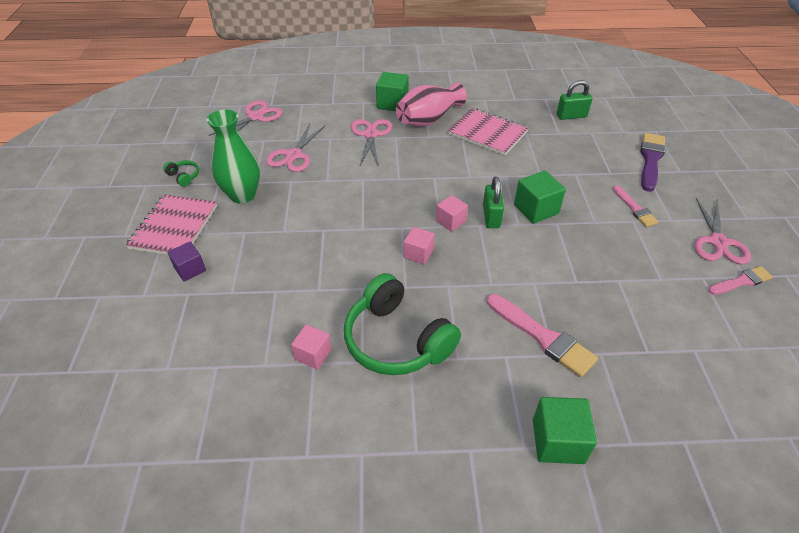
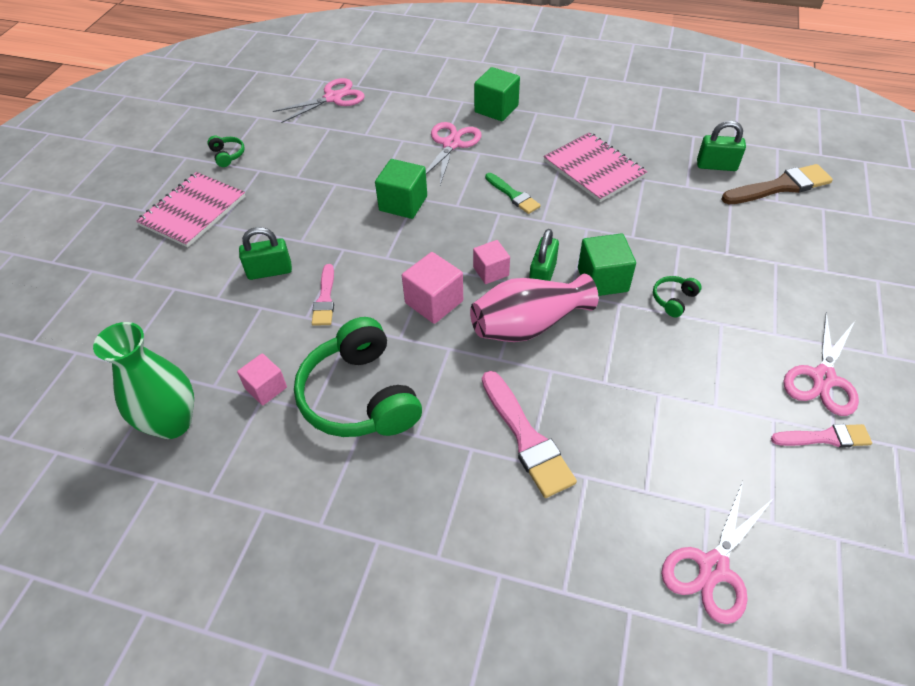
camera: 20 degrees right, 5 degrees up
purple cube [168,242,206,282] -> none
green vase [206,109,260,204] -> green vase moved to [93,322,194,439]
pink scissors [266,124,325,172] -> pink scissors moved to [661,481,774,624]
pink vase [396,82,467,126] -> pink vase moved to [470,274,598,342]
pink cube [404,227,435,264] -> pink cube [402,252,463,324], size x1.51
green cube [533,397,597,464] -> green cube moved to [375,159,427,219]
pink brush [613,185,659,227] -> pink brush moved to [312,264,334,326]
purple brush [640,133,666,192] -> none
none -> green padlock [239,227,292,280]
none -> green brush [485,173,541,214]
none -> green headphones [653,276,702,317]
none -> brown brush [721,164,833,204]

